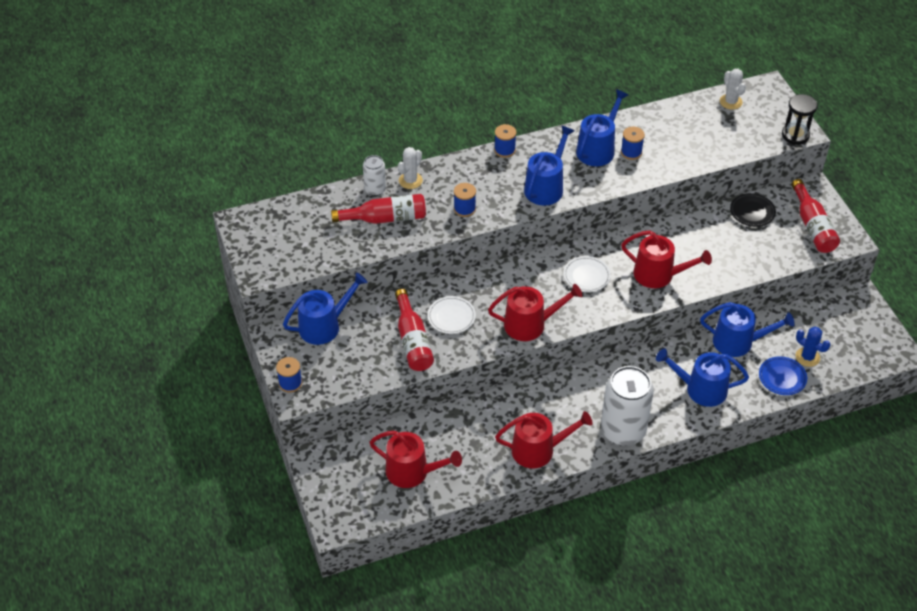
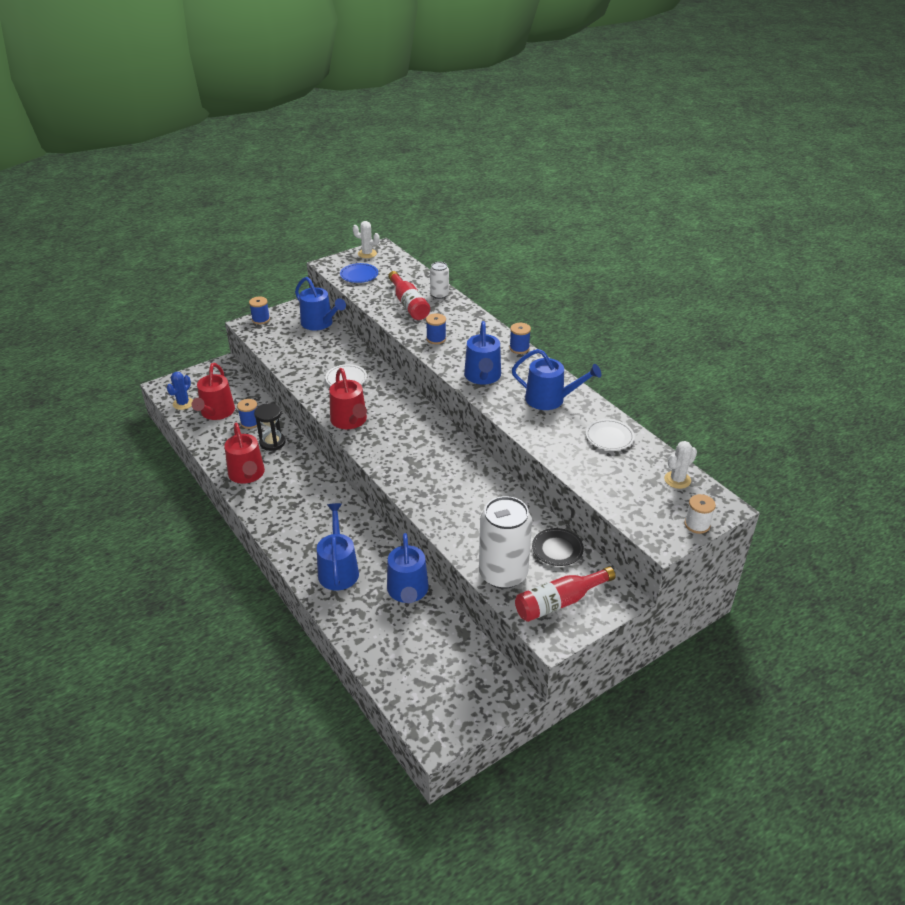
camera: 75 degrees right, 10 degrees down
red bottle [395,289,434,371] -> none
white cactus [398,147,423,189] -> white cactus moved to [353,221,380,258]
blue watering can [524,125,574,205] -> blue watering can turned 75 degrees clockwise [464,321,501,385]
white plate [563,256,611,292] -> white plate moved to [586,419,635,450]
white can [601,366,654,446] -> white can moved to [479,496,532,589]
blue spool [621,127,645,160] -> blue spool moved to [237,399,257,429]
red watering can [621,230,712,288] -> none
blue plate [759,356,807,395] -> blue plate moved to [340,263,378,283]
black hourglass [782,94,818,145] -> black hourglass moved to [254,403,286,451]
blue cactus [796,327,830,367] -> blue cactus moved to [167,372,193,410]
none -> white spool [685,494,716,534]

